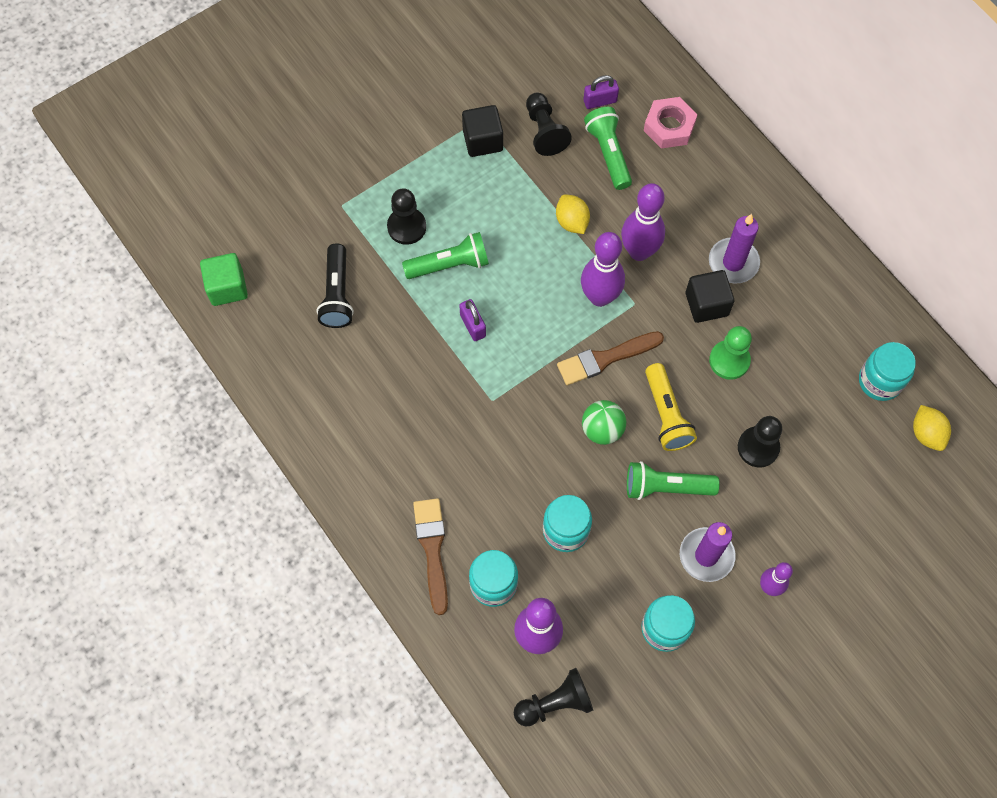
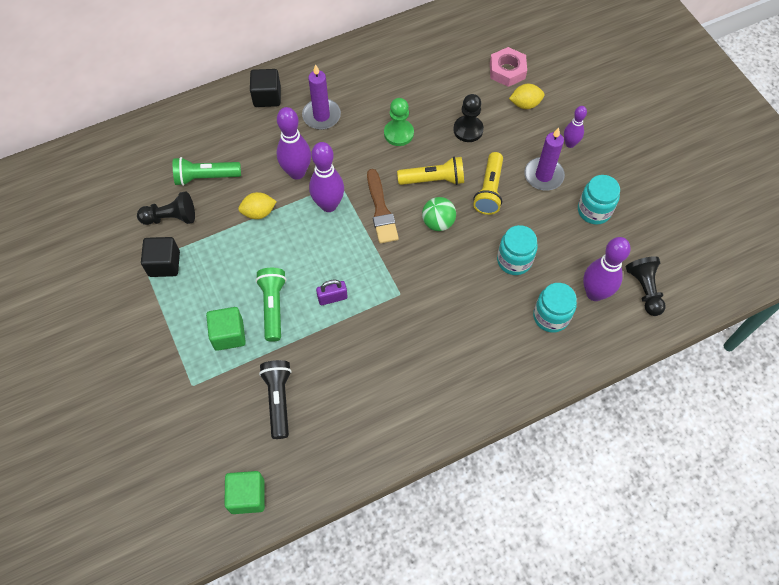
camera: 80 degrees left, 5 degrees down
black flashlight [317,244,354,328] -> black flashlight turned 105 degrees counterclockwise [259,360,292,439]
black pawn [387,188,426,245] -> green cube [206,307,246,351]
brown brush [413,498,448,615] -> none
purple padlock [584,75,619,109] -> none
green flashlight [627,461,720,500] -> yellow flashlight [473,152,503,215]
pink nut [644,97,698,148] -> pink nut moved to [490,47,527,87]
black cube [686,270,734,323] -> black cube moved to [250,69,281,107]
turquoise jar [859,342,916,401] -> none
yellow lemon [913,405,951,451] -> yellow lemon moved to [509,84,545,109]

